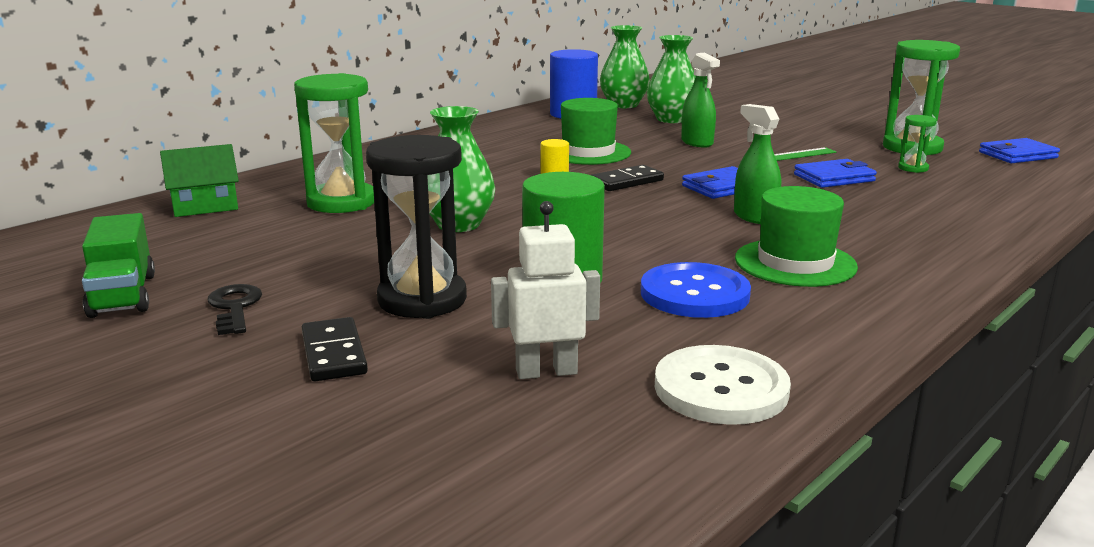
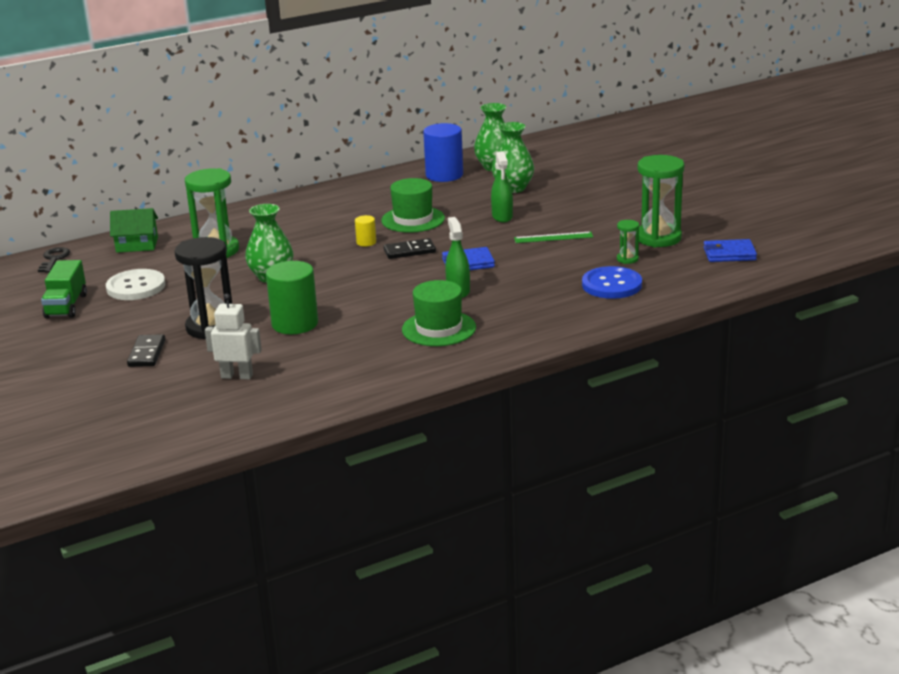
camera: 20 degrees right, 5 degrees up
black key [208,284,262,335] -> black key moved to [38,247,70,272]
blue button [641,262,751,318] -> blue button moved to [582,266,642,299]
white button [655,345,791,425] -> white button moved to [106,269,165,300]
blue wallet [794,159,877,188] -> none

